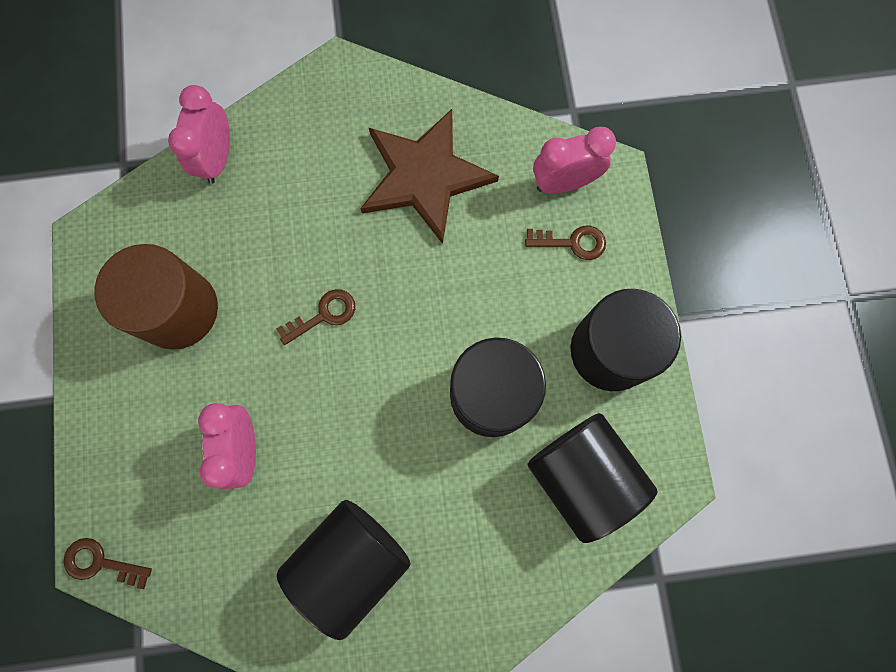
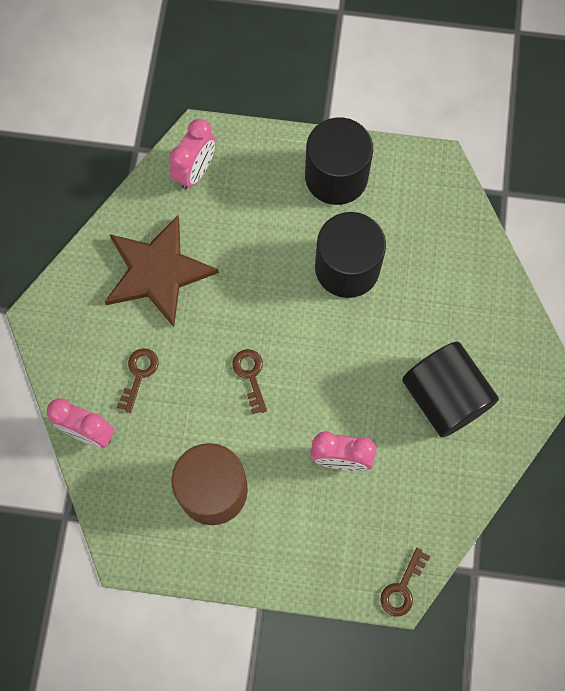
camera: 75 degrees left, 5 degrees down
brown key [525,226,606,260] -> brown key moved to [117,348,159,413]
black cylinder [528,413,658,543] -> none
pink clock [533,127,616,194] -> pink clock turned 150 degrees counterclockwise [169,119,216,190]

